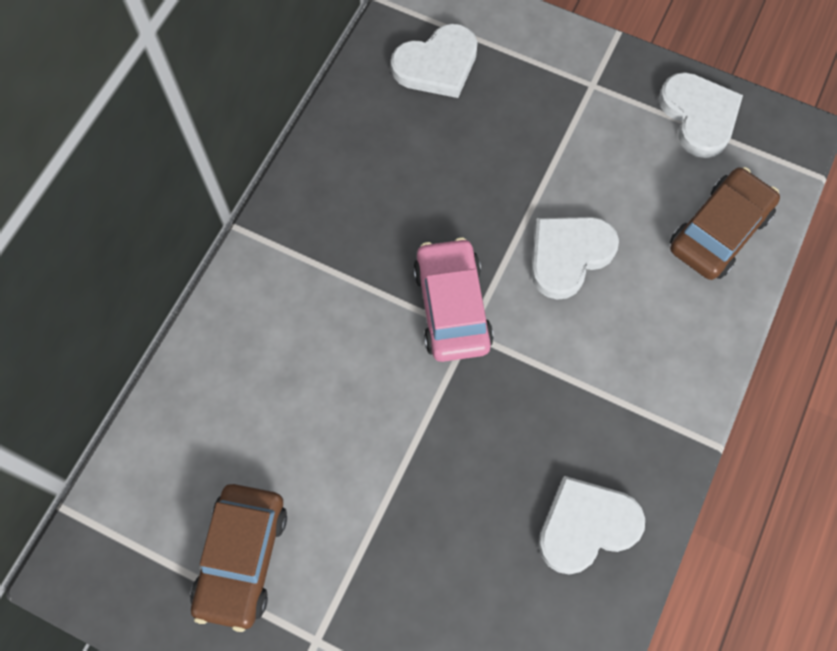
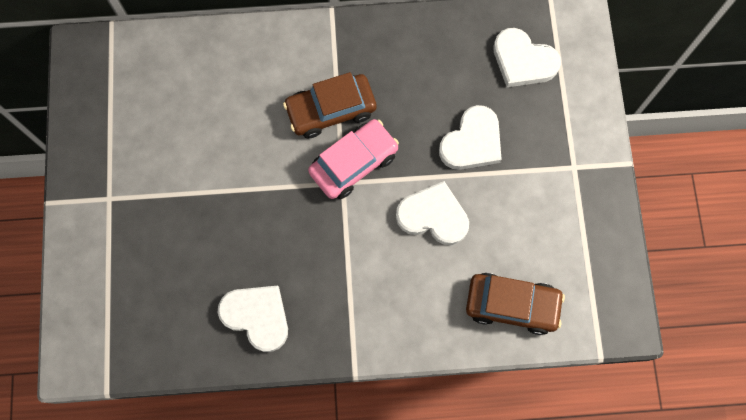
camera: 60 degrees right, 5 degrees up
brown car [190,484,287,632] -> brown car moved to [283,72,376,138]
white heart [659,72,743,158] -> white heart moved to [439,105,502,170]

